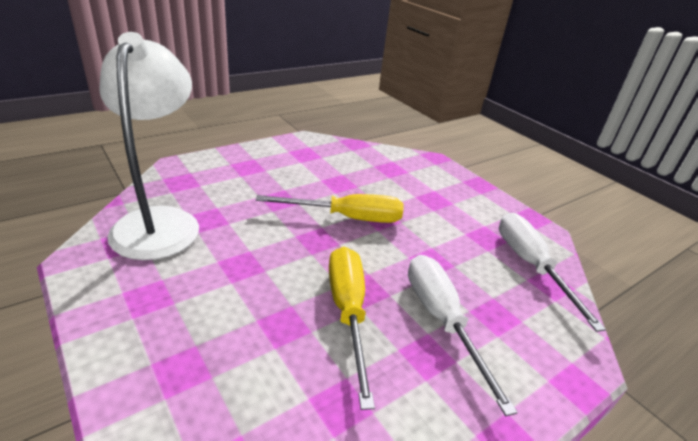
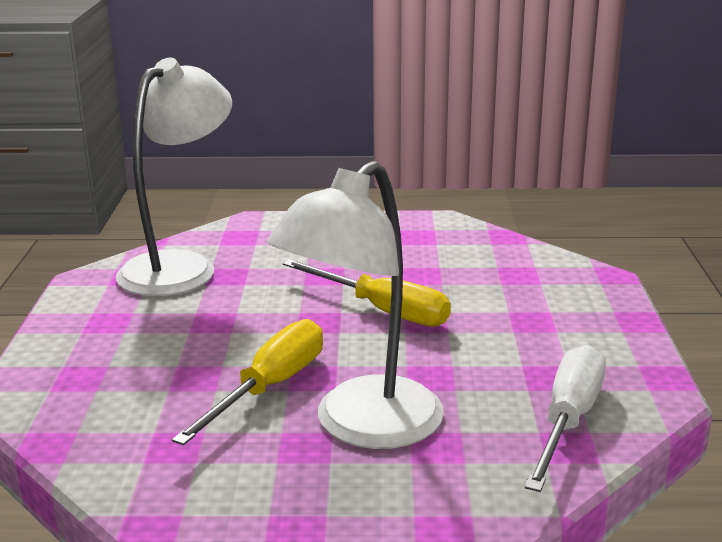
camera: 40 degrees right, 10 degrees down
white screwdriver [408,255,518,416] -> white lamp [267,161,444,449]

